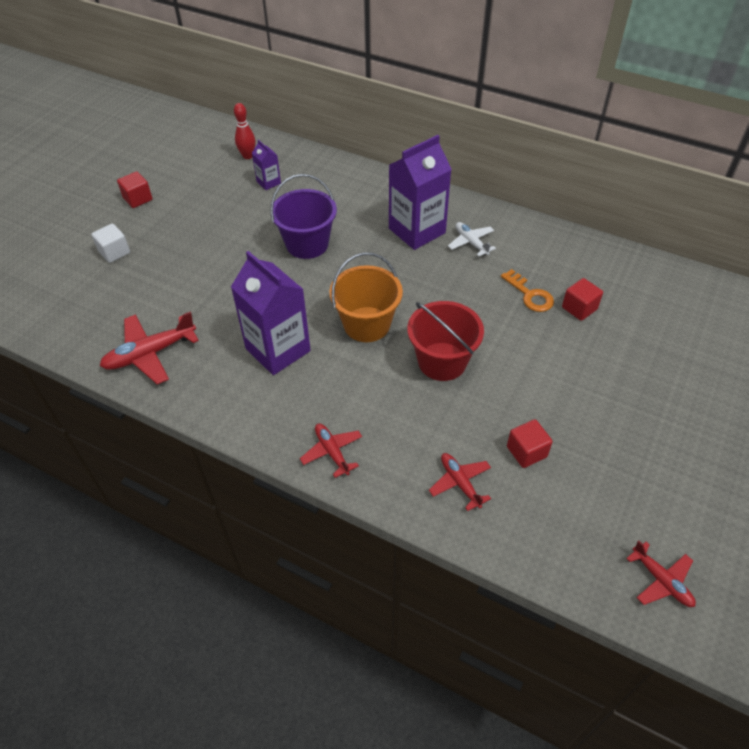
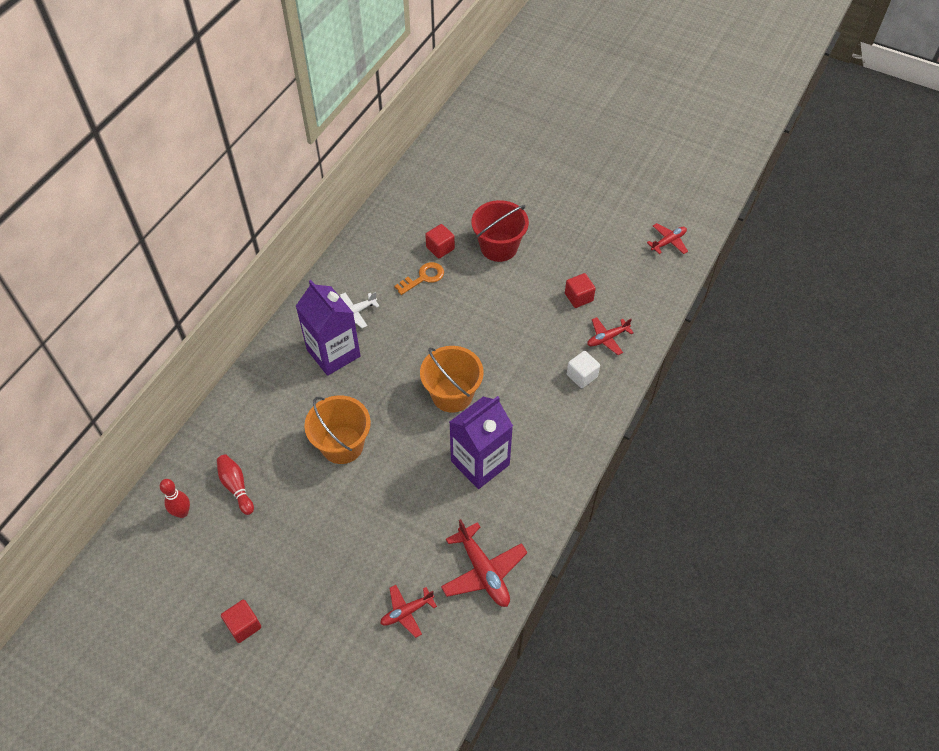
camera: 90 degrees left, 5 degrees up
white cube [91,224,130,263] -> white cube moved to [567,351,600,388]
purple carton [252,140,281,190] -> red bowling pin [217,454,254,515]
purple bucket [270,174,337,259] -> orange bucket [304,396,371,464]
red plane [300,424,362,478] -> red plane moved to [380,585,437,638]
red bucket [407,301,484,381] -> red bucket moved to [472,200,529,262]

